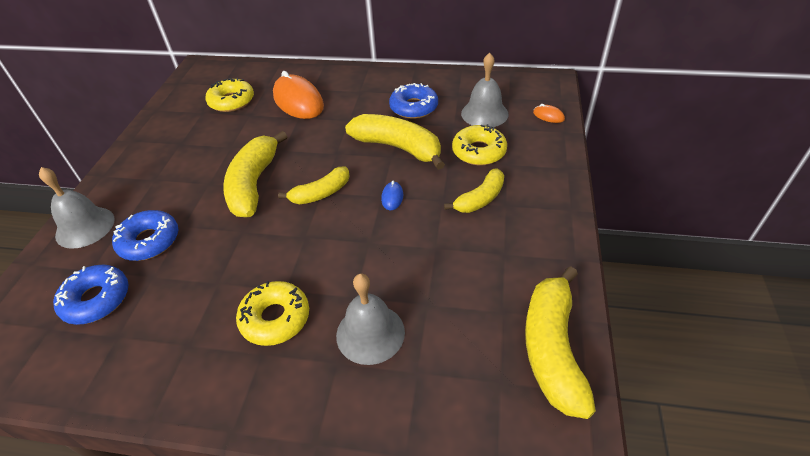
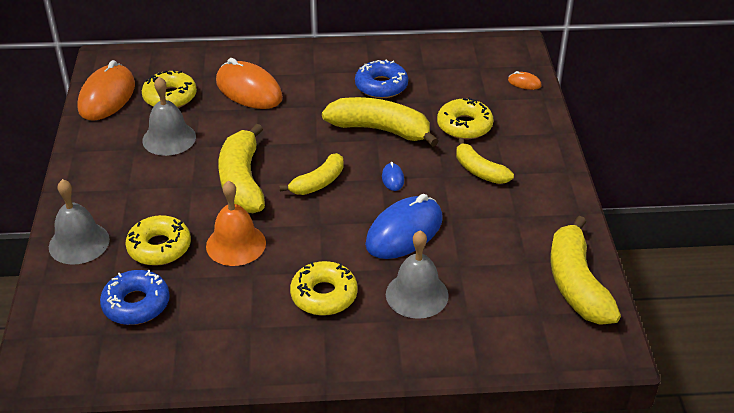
camera: 15 degrees left, 5 degrees down
blue donut [112,210,179,261] -> yellow donut [126,215,191,266]
yellow banana [444,168,504,213] -> yellow banana turned 105 degrees clockwise [456,138,514,184]
grey bell [461,53,508,127] -> grey bell moved to [142,77,196,156]
none -> orange mouse [77,60,135,120]
none -> orange bell [206,180,266,266]
none -> blue mouse [365,194,443,259]

